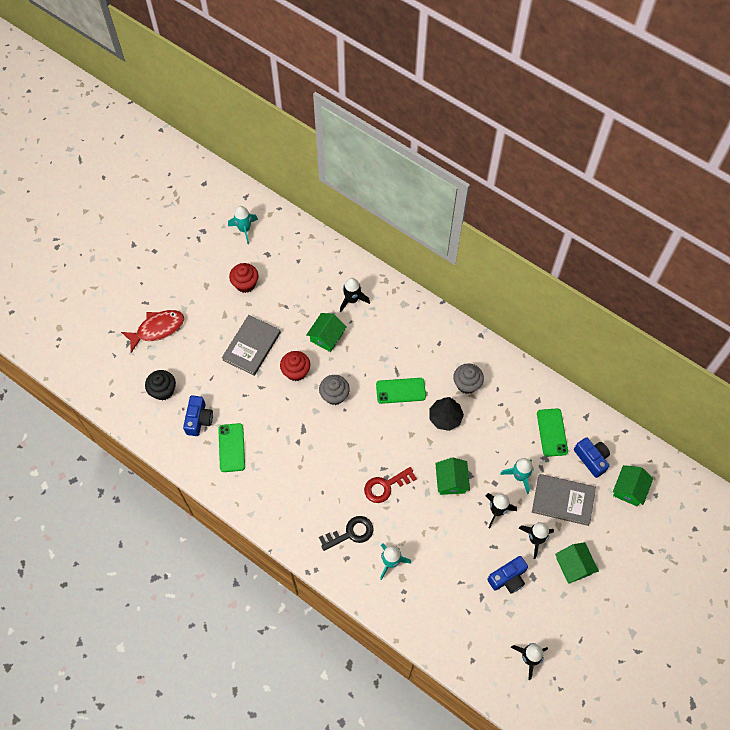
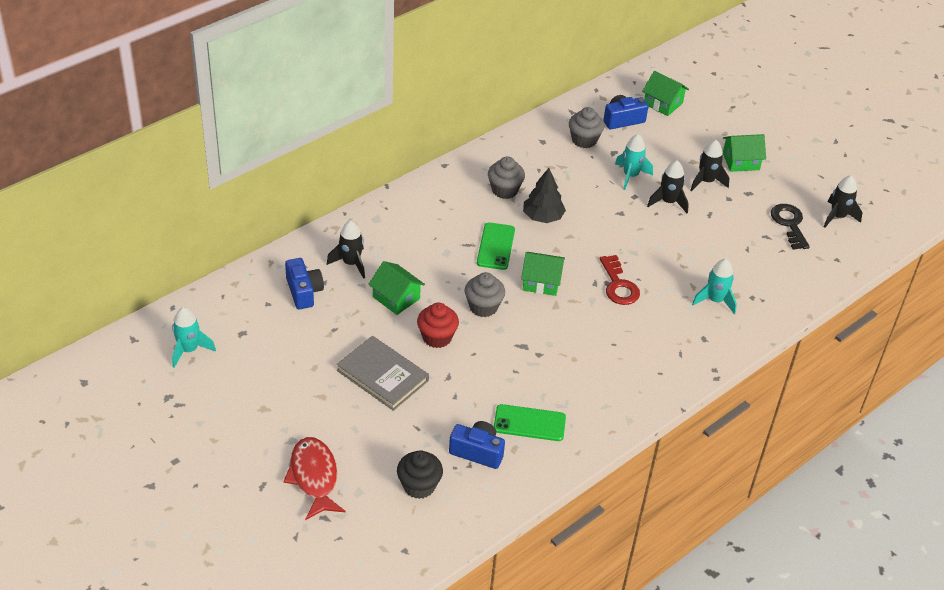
camera: 80 degrees left, 20 degrees down
red cupcake [229,263,259,293] -> none
black key [319,516,373,551] -> black key moved to [771,204,810,250]
green house [435,457,470,495] -> green house moved to [521,252,565,296]
blue camera [487,556,528,593] -> blue camera moved to [285,258,324,309]
grey book [532,474,596,526] -> none
green phone [537,408,568,457] -> grey cupcake [569,107,605,148]

